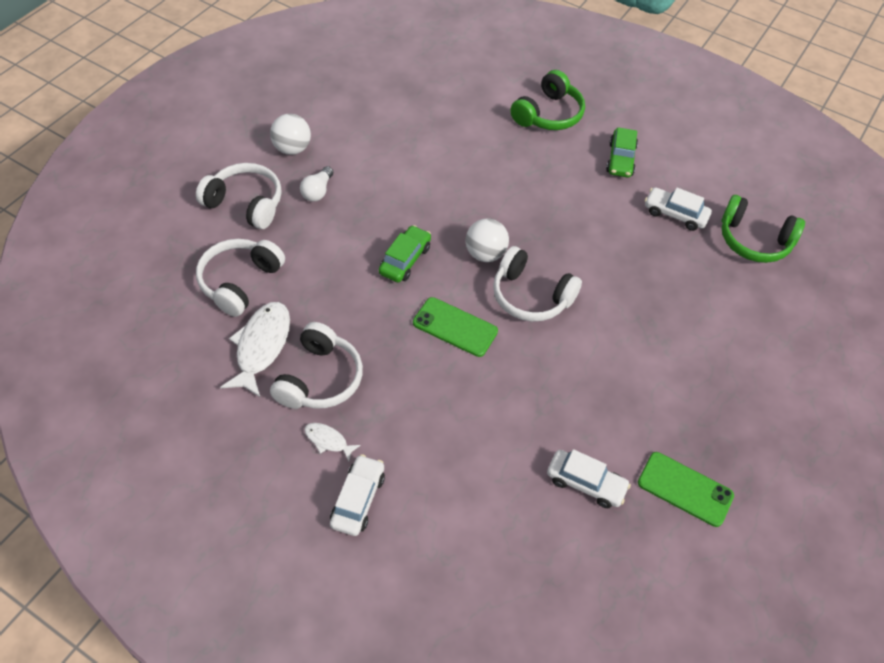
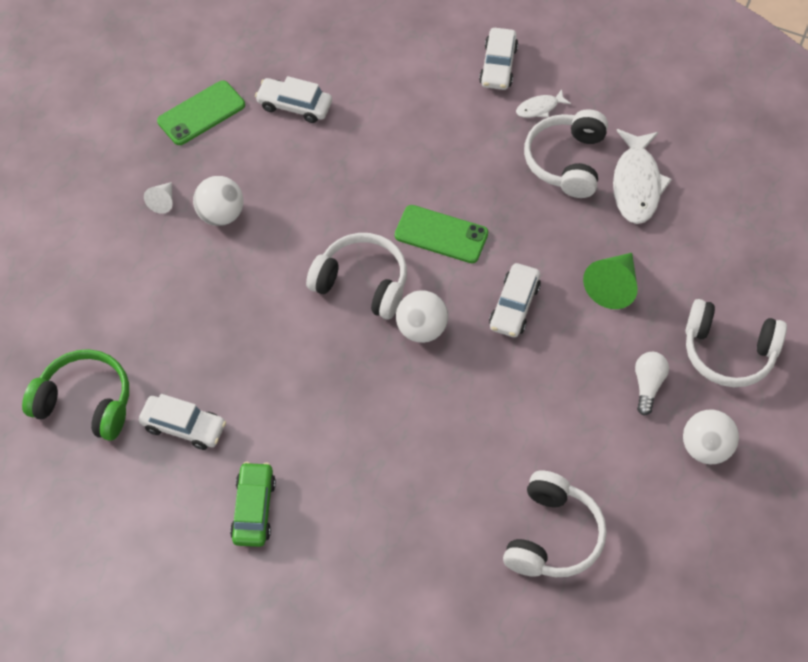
camera: 175 degrees right, 5 degrees up
white headphones [196,239,285,317] -> white headphones moved to [503,470,607,577]
white fish [304,423,361,462] -> white fish turned 135 degrees clockwise [516,89,571,118]
green car [379,225,431,283] -> white car [489,263,541,337]
green headphones [510,70,585,130] -> none
green phone [638,452,734,527] -> green phone turned 60 degrees counterclockwise [157,80,245,145]
none -> white cone [144,182,173,214]
none -> white ball [193,176,244,226]
none -> green cone [583,253,638,309]

